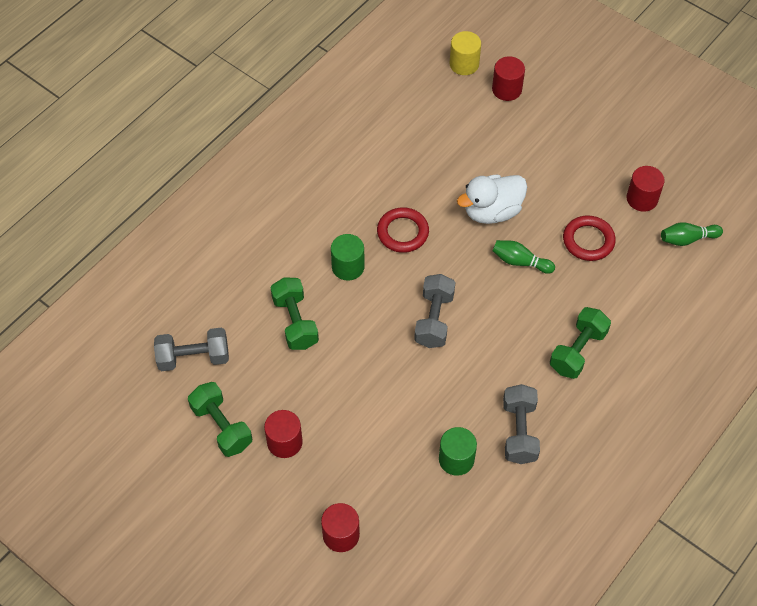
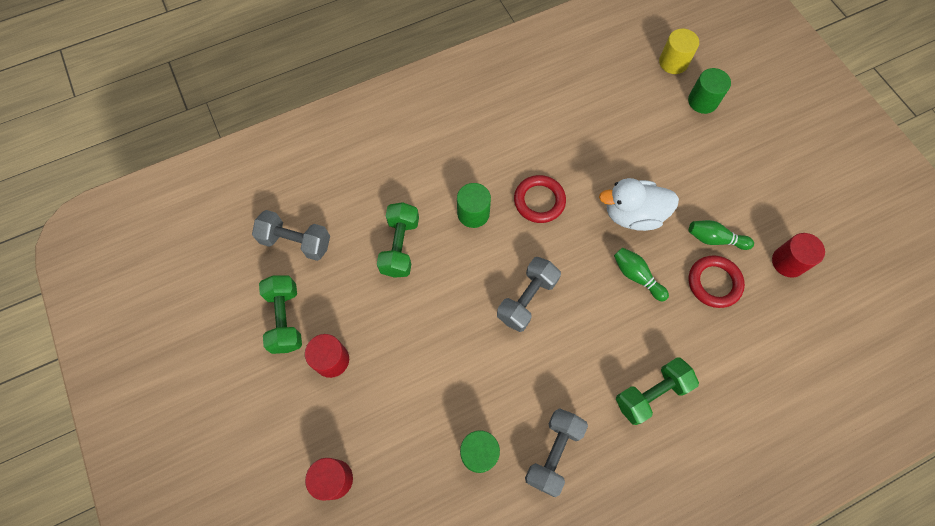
camera: 25 degrees right, 10 degrees up
red cylinder [492,56,525,101] -> green cylinder [688,68,731,114]
green bowling pin [661,222,723,246] -> green bowling pin moved to [689,220,754,250]

